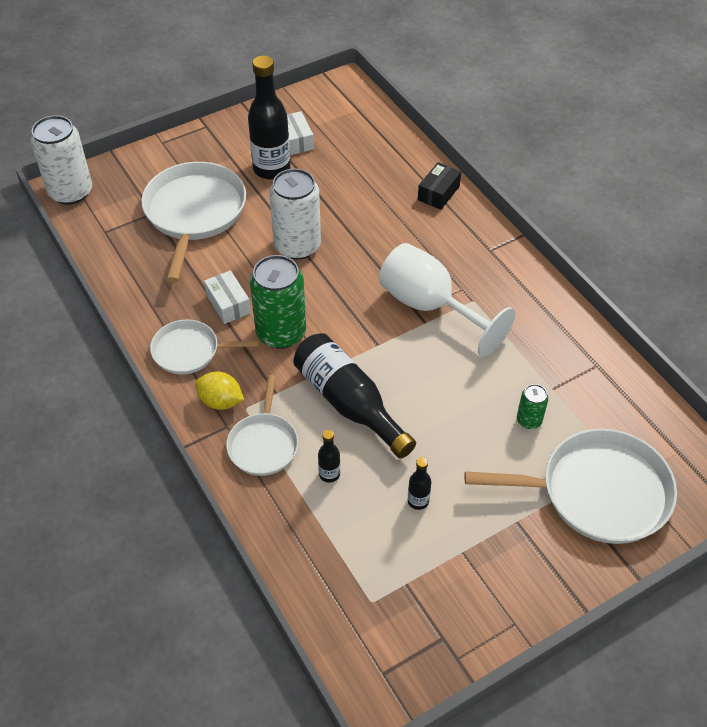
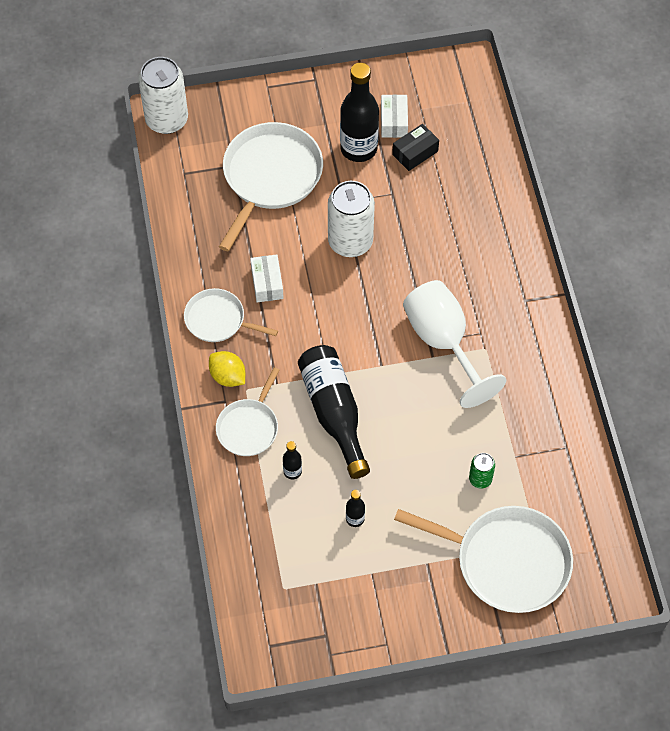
camera: 20 degrees right, 10 degrees up
green can [250,255,306,349] -> none
black box [418,162,461,210] -> black box moved to [392,124,439,171]

